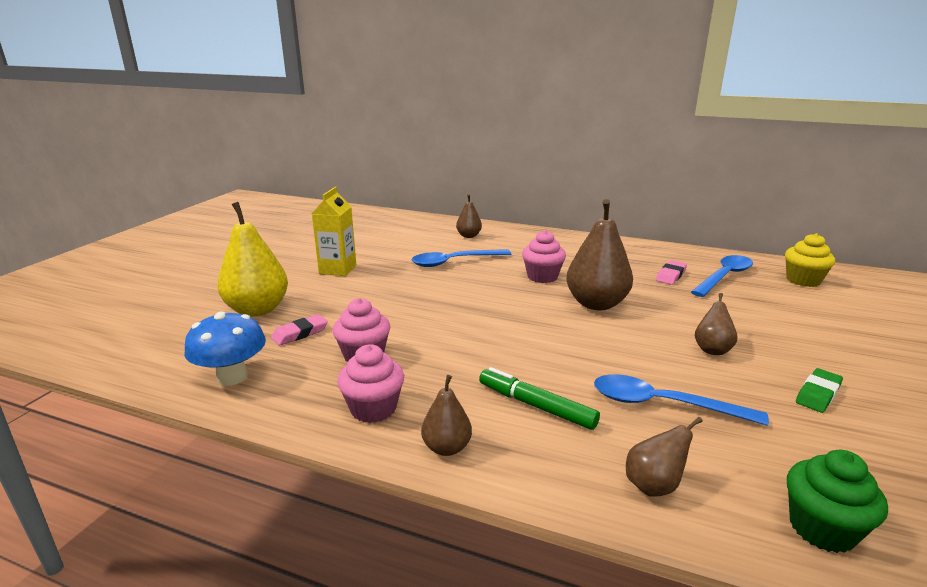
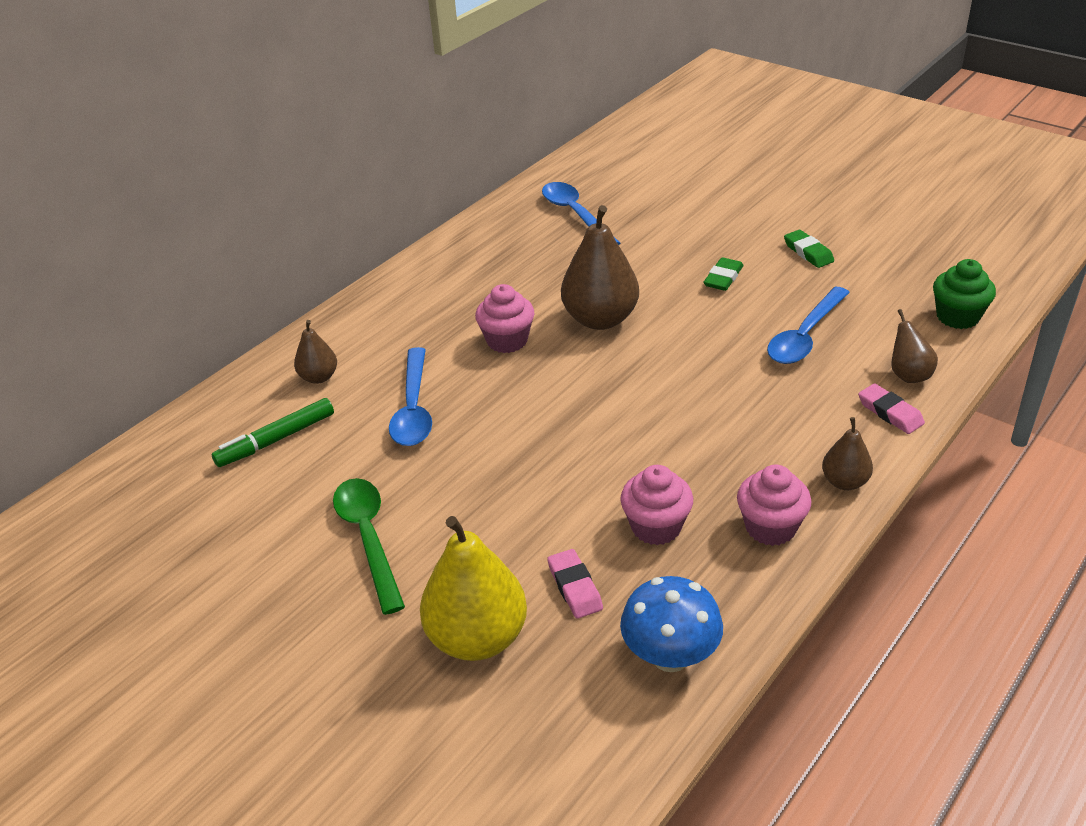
camera: 70 degrees left, 15 degrees up
yellow carton [312,187,356,276] -> green spoon [333,478,405,615]
green marker [479,367,600,430] -> green marker moved to [212,398,334,467]
pink eraser [656,260,687,285] -> pink eraser moved to [858,383,925,434]
brown pear [695,293,737,355] -> green eraser [703,257,743,291]
yellow cupcake [785,233,835,287] -> none

